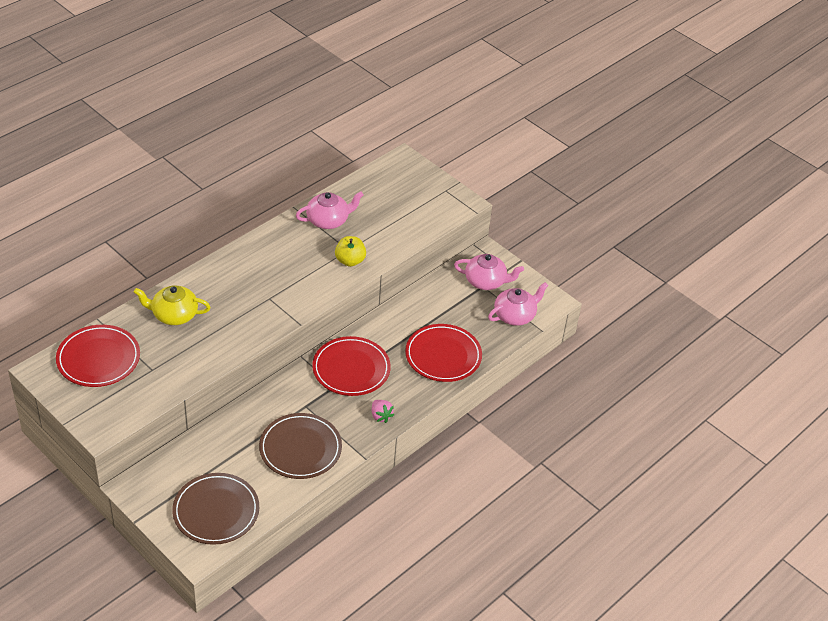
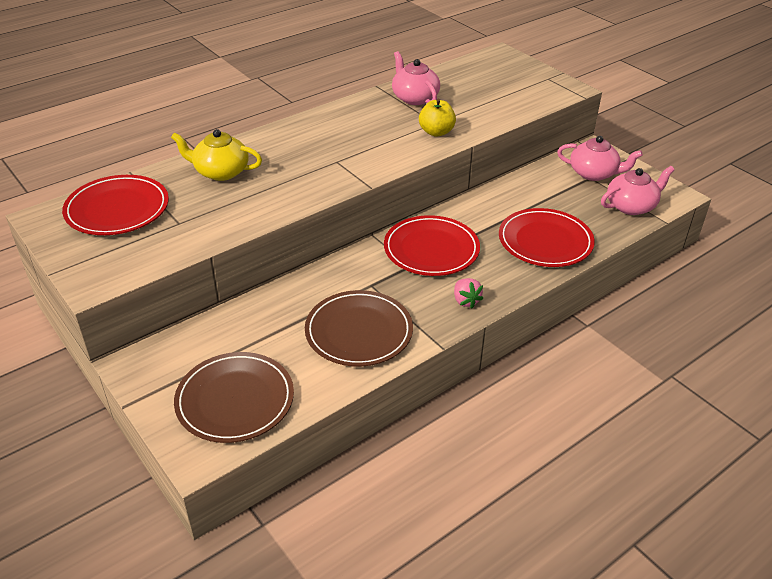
camera: 10 degrees right, 5 degrees down
pink teapot [296,191,364,229] -> pink teapot turned 105 degrees counterclockwise [392,51,440,105]

